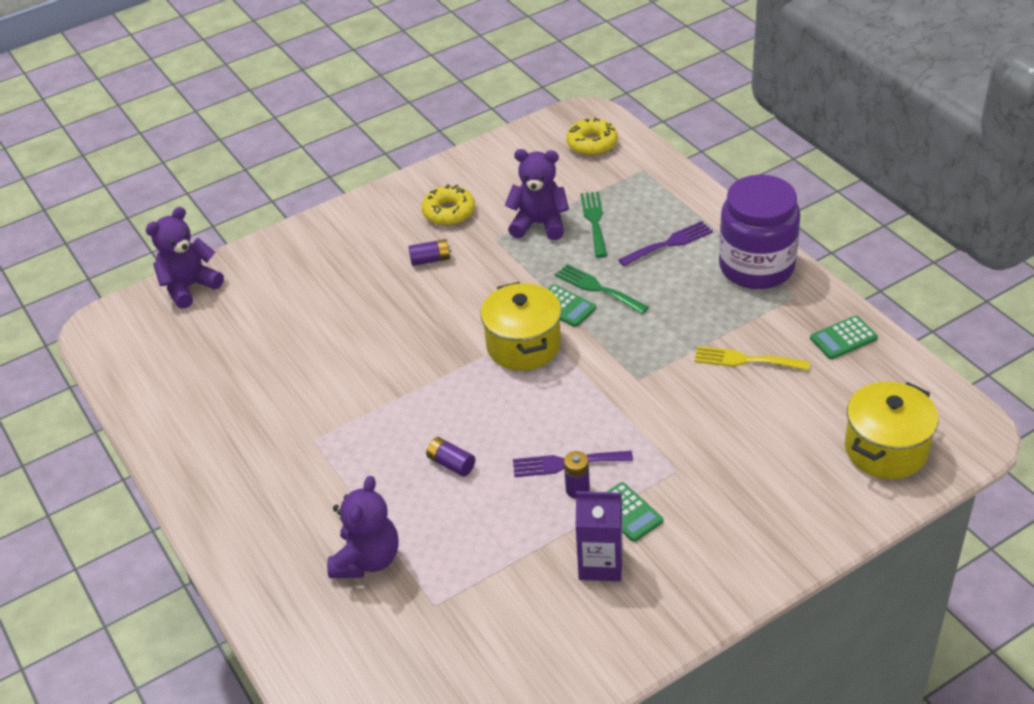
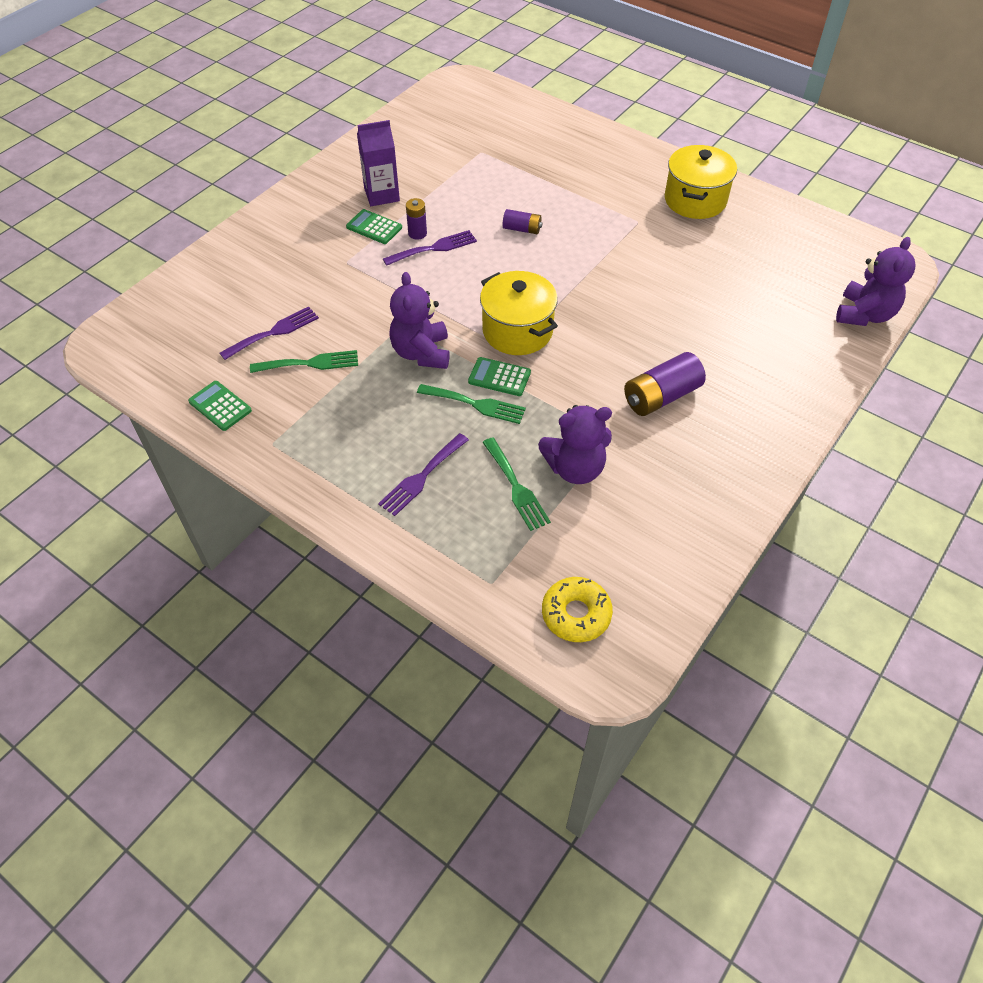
camera: 155 degrees right, 10 degrees up
purple teddy bear [327,476,398,578] -> purple teddy bear moved to [389,272,450,369]
purple battery [408,239,451,266] -> purple battery [624,352,706,416], size x1.75
yellow donut [421,185,475,226] -> none
yellow fork [695,346,810,371] -> green fork [250,350,358,373]
purple jar [719,175,800,289] -> none
green calculator [810,316,878,359] -> green calculator turned 90 degrees counterclockwise [188,381,252,431]
yellow pot [845,382,938,479] -> yellow pot moved to [665,145,737,219]
none -> purple fork [220,306,319,360]

